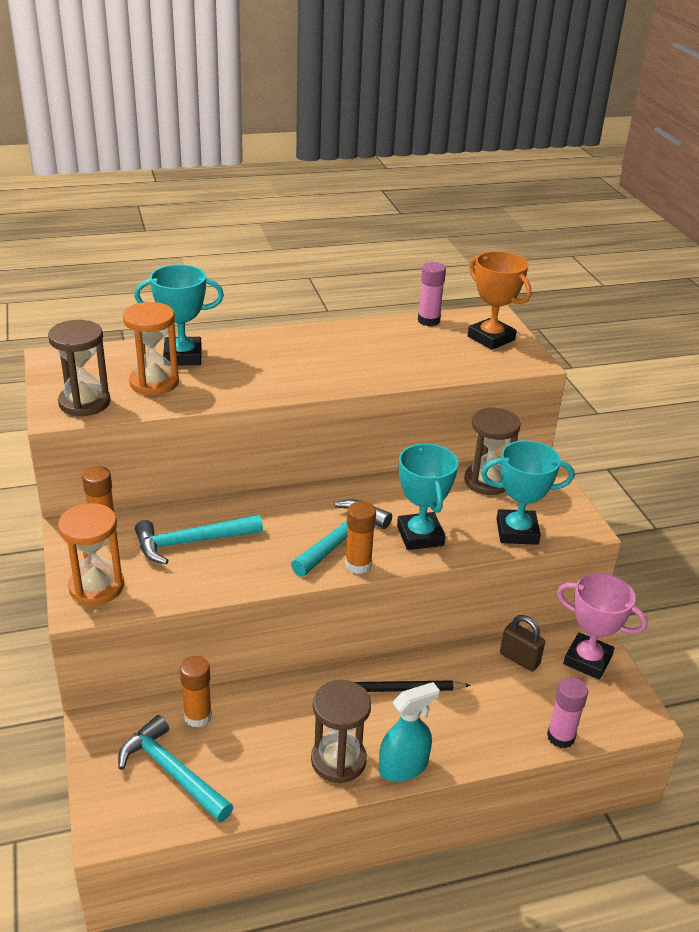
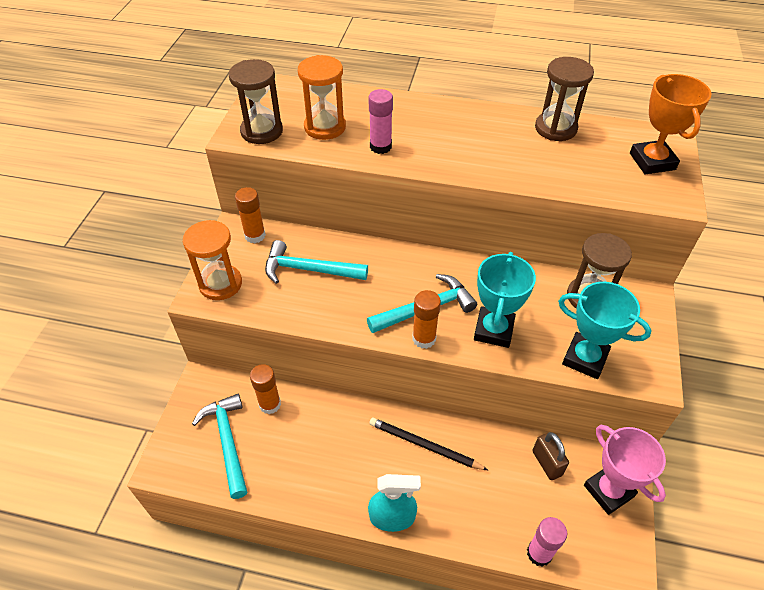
camera: 30 degrees right, 15 degrees up
turquoise trophy [134,264,224,366] -> none
brown hourglass [311,680,371,783] -> brown hourglass moved to [535,57,594,141]
pink glue stick [418,262,446,326] -> pink glue stick moved to [368,89,393,154]

